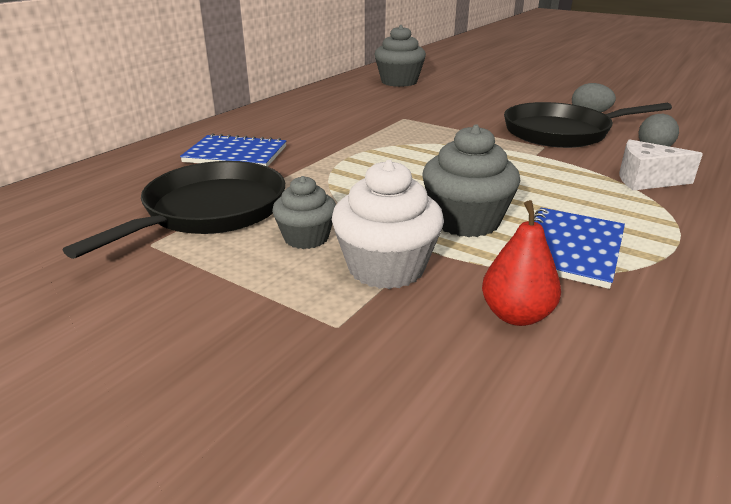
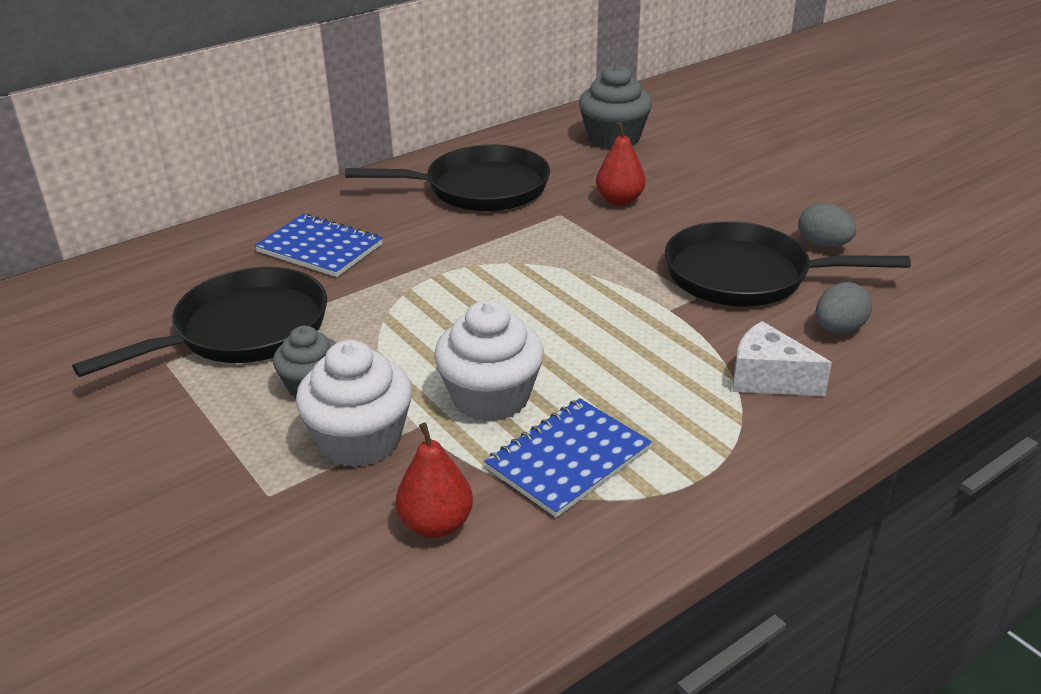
camera: 20 degrees right, 5 degrees up
grey cupcake [422,124,520,237] -> white cupcake [434,300,544,422]
none -> black pan [345,144,550,211]
none -> red pear [596,122,646,206]

